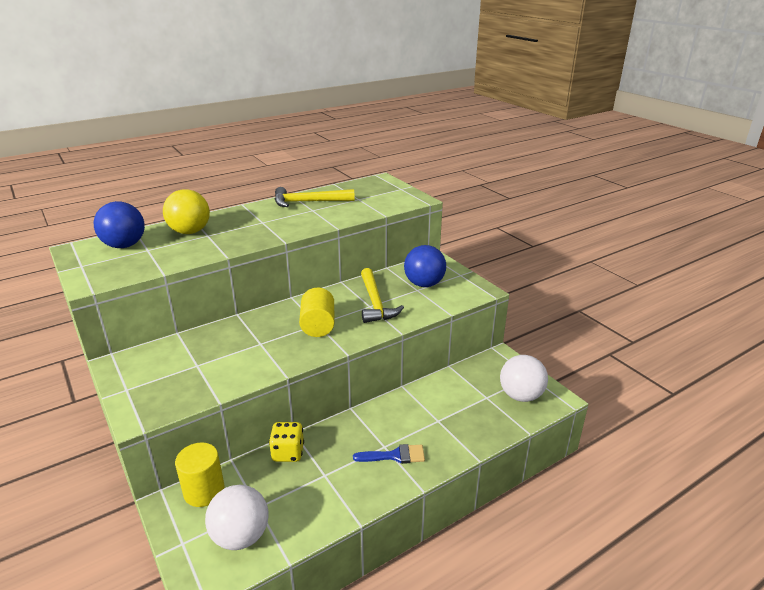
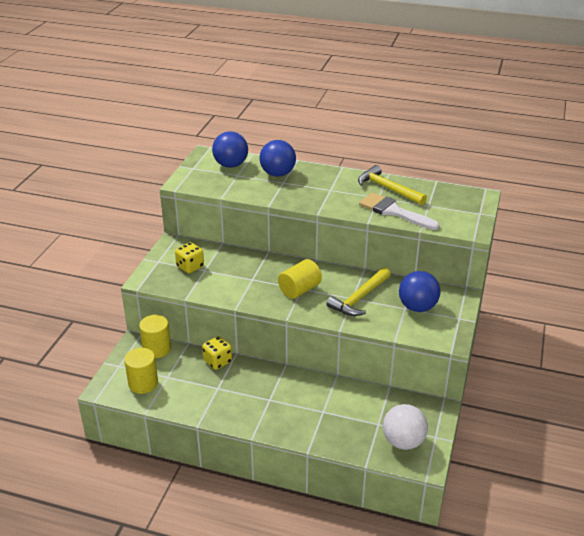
camera: 50 degrees right, 5 degrees up
yellow ball [163,189,210,234] -> blue ball [260,140,296,177]
white ball [205,485,269,550] -> yellow cylinder [124,348,158,394]
blue brush [353,444,425,464] -> none
none -> yellow dice [175,242,204,273]
none -> white brush [359,192,440,230]

